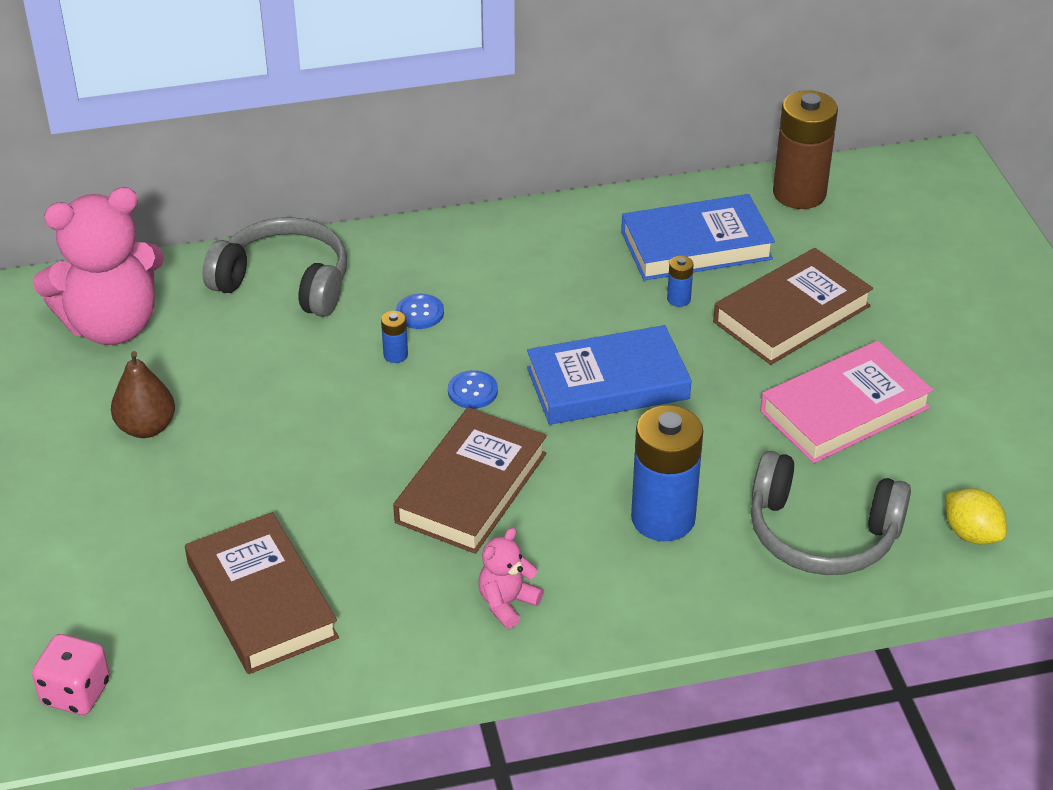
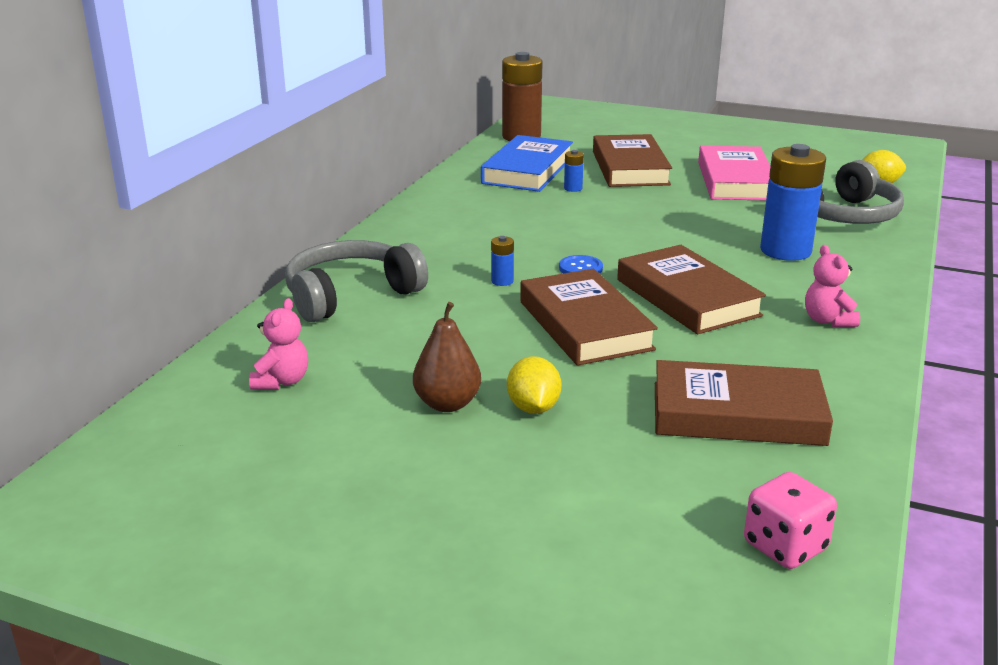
camera: 55 degrees left, 15 degrees down
pink teddy bear [33,187,164,345] -> pink teddy bear [249,298,308,390], size x0.45
blue button [396,294,444,329] -> none
blue book [527,325,692,425] -> none
none -> yellow lemon [507,356,561,414]
none -> brown book [520,269,658,366]

